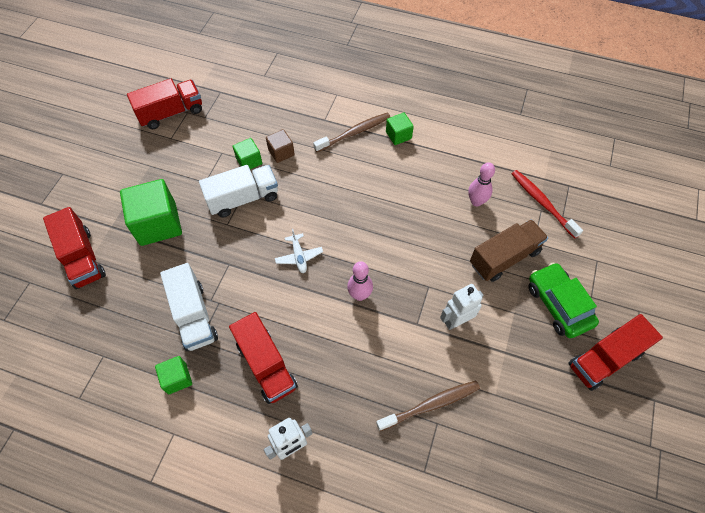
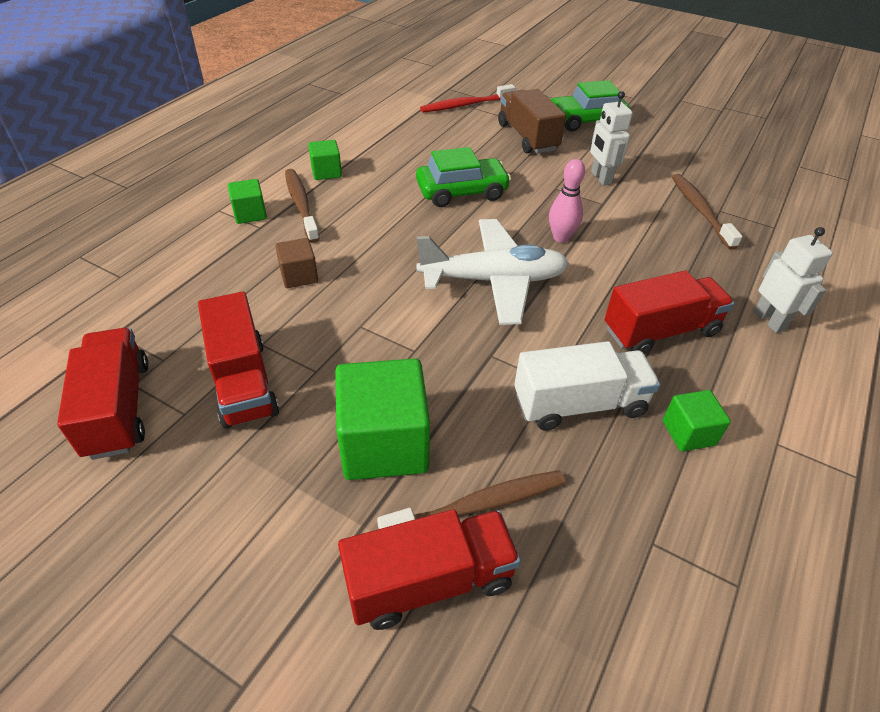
camera: 80 degrees left, 15 degrees down
white truck [199,165,278,218] -> none
green cube [233,138,262,169] -> green cube moved to [228,179,267,224]
white plane [275,229,323,273] -> white plane [417,219,569,325], size x2.26
pink bowling pin [468,162,495,206] -> none
red truck [568,314,663,391] -> red truck moved to [198,292,279,429]
none -> brown toothbrush [377,470,566,529]
none -> green car [416,147,511,207]

